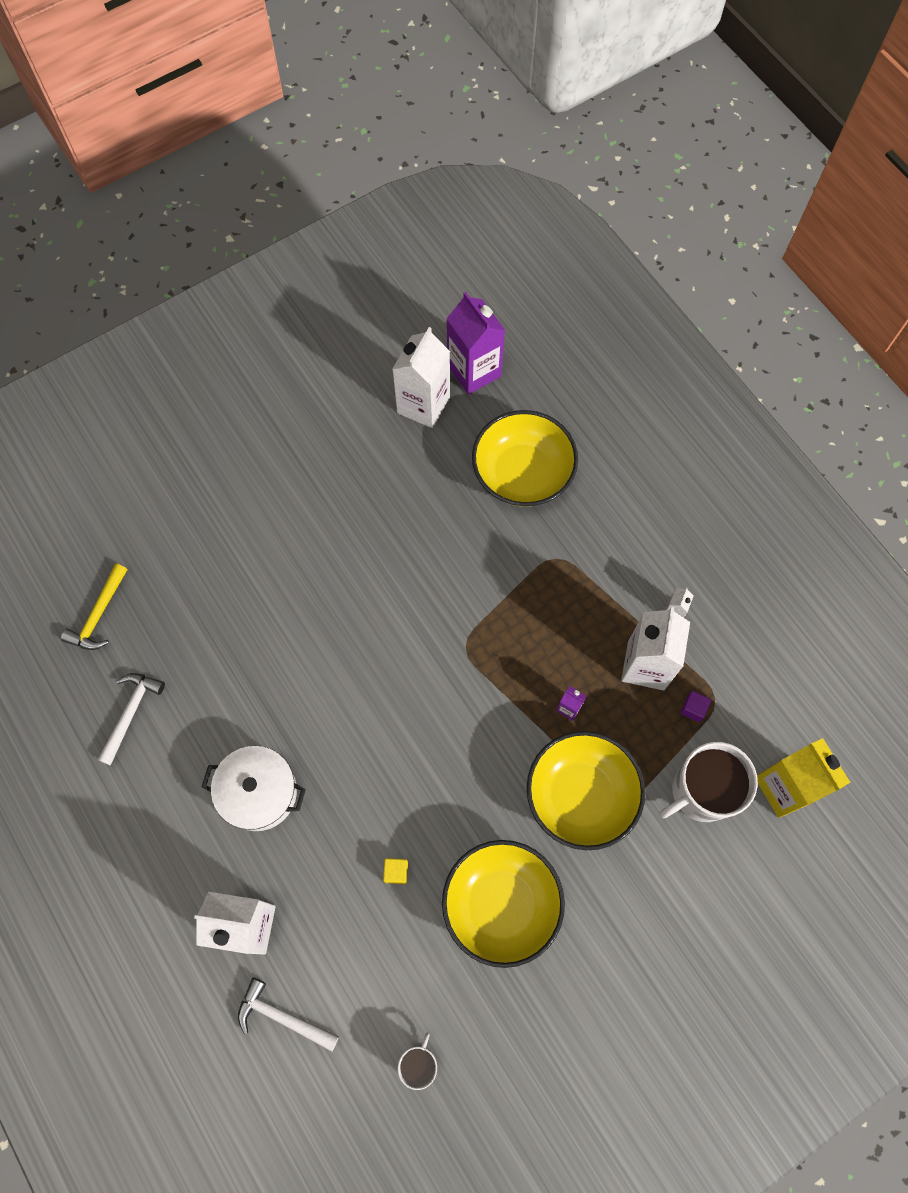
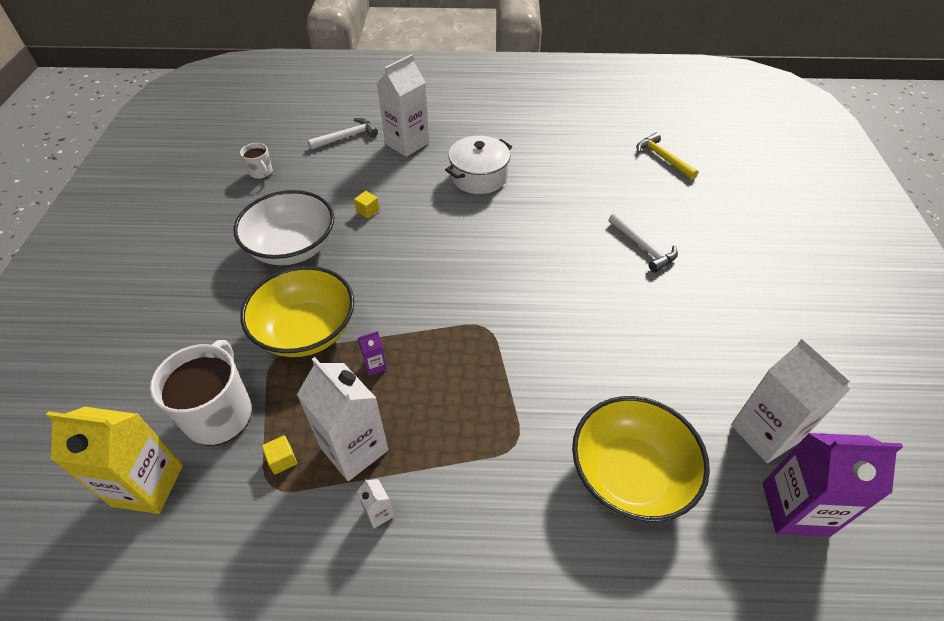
camera: 125 degrees right, 20 degrees down
white hammer [98,673,165,766] -> white hammer moved to [608,213,678,273]
yellow bowl [442,840,565,968] -> white bowl [233,190,334,265]
purple cube [680,691,712,722] -> yellow cube [262,435,297,474]

